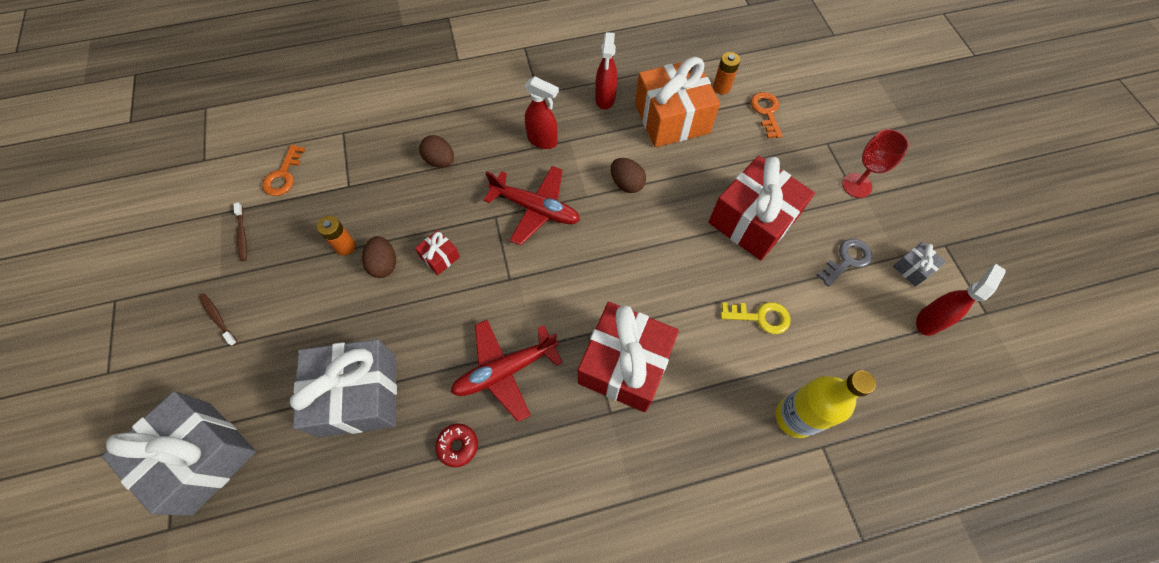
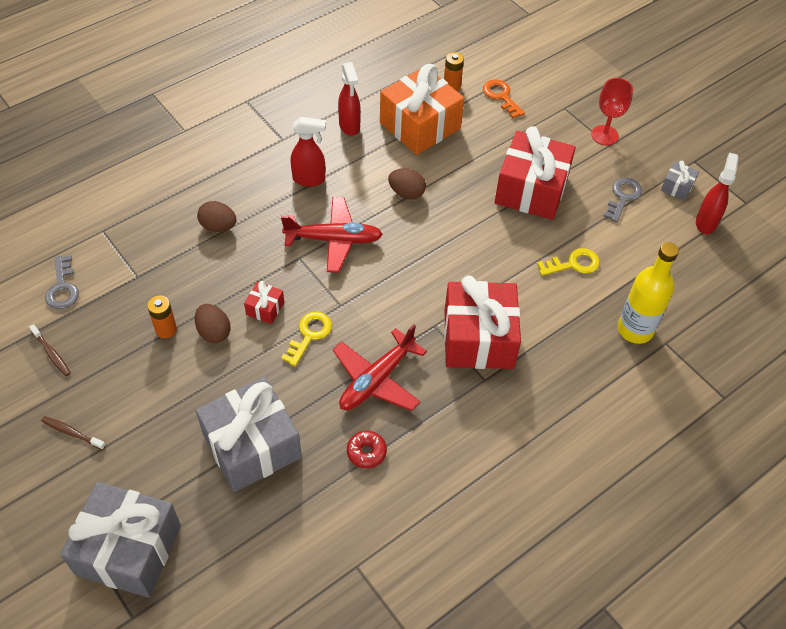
camera: 25 degrees left, 10 degrees down
orange key [262,145,305,196] -> grey key [45,255,79,309]
none -> yellow key [281,312,332,366]

